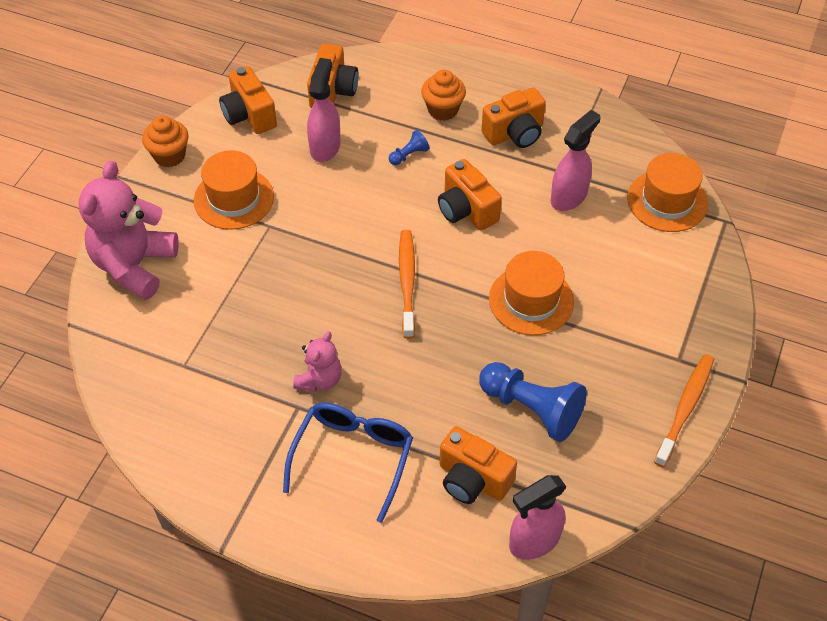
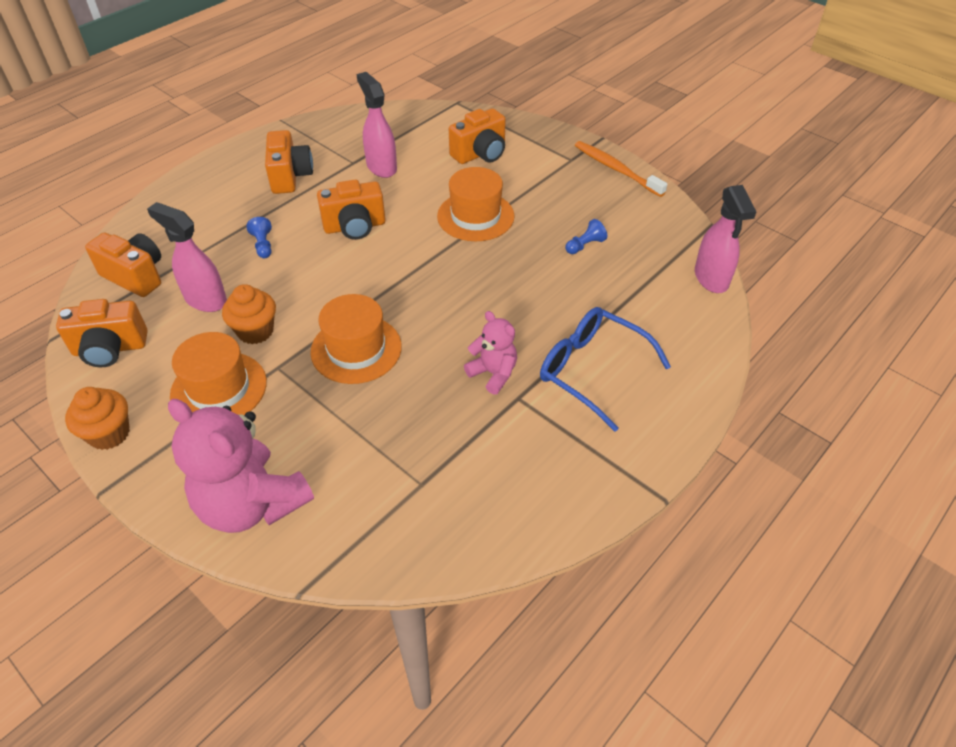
camera: 70 degrees left, 5 degrees down
orange toothbrush [399,230,415,339] -> none
orange cupcake [421,70,466,121] -> orange cupcake moved to [222,284,276,344]
orange camera [440,426,517,504] -> orange camera moved to [449,108,506,164]
blue pawn [479,362,587,442] -> blue pawn [565,219,607,254], size x0.46
orange hat [627,153,708,232] -> orange hat moved to [310,294,402,384]

